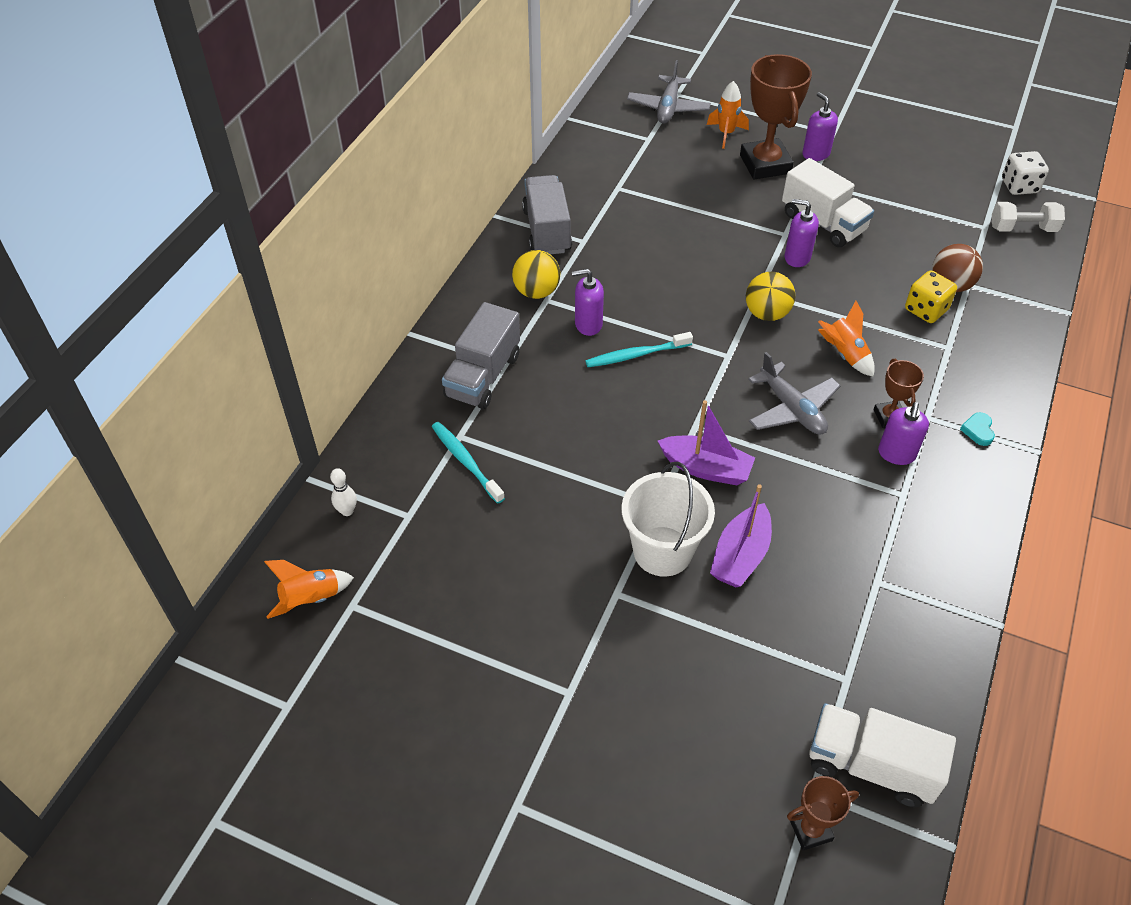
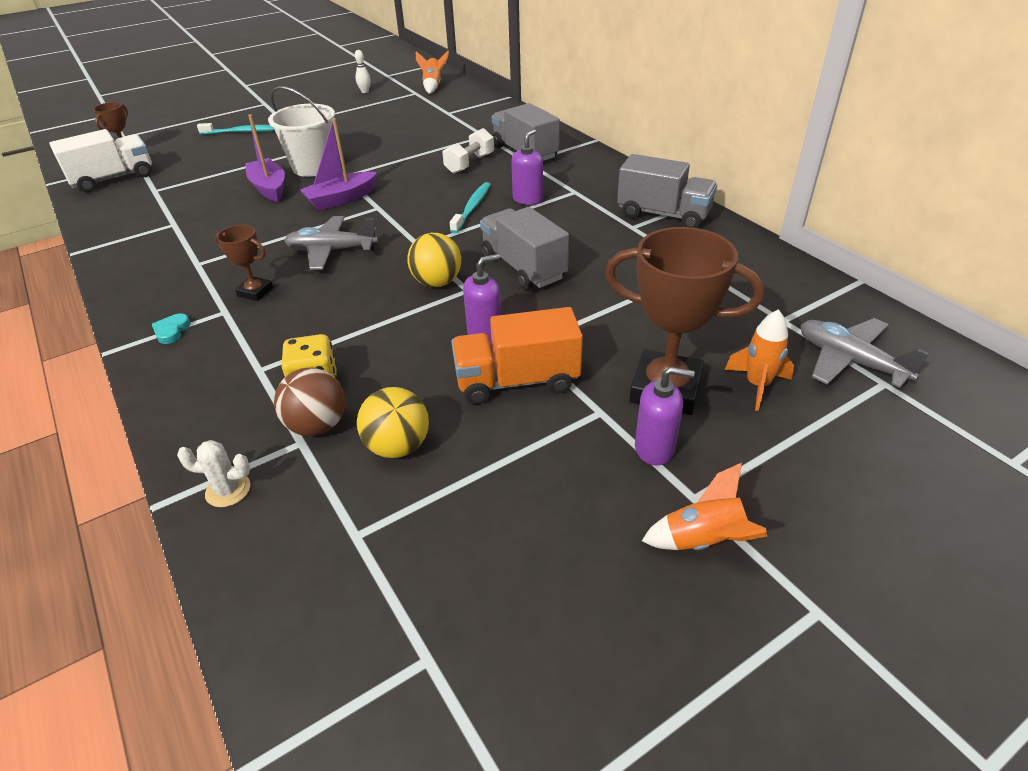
camera: 125 degrees right, 10 degrees down
white bowling pin [330,468,357,516] -> white bowling pin moved to [355,50,370,93]
turquoise toothbrush [432,422,505,504] -> turquoise toothbrush moved to [197,123,275,134]
yellow ball [512,250,560,299] -> yellow ball moved to [357,387,429,458]
white truck [782,158,874,247] -> orange truck [451,307,583,404]
orange rocket [818,301,875,377] -> orange rocket moved to [642,463,767,550]
purple soap dispenser [878,402,929,465] -> none
turquoise heart [960,412,995,446] -> turquoise heart turned 120 degrees counterclockwise [152,313,191,344]
white dumbbell [992,202,1065,232] -> white dumbbell moved to [442,128,494,174]
white dice [1002,151,1049,195] -> none
none -> white cactus [177,440,250,507]
none -> grey truck [480,207,569,290]

